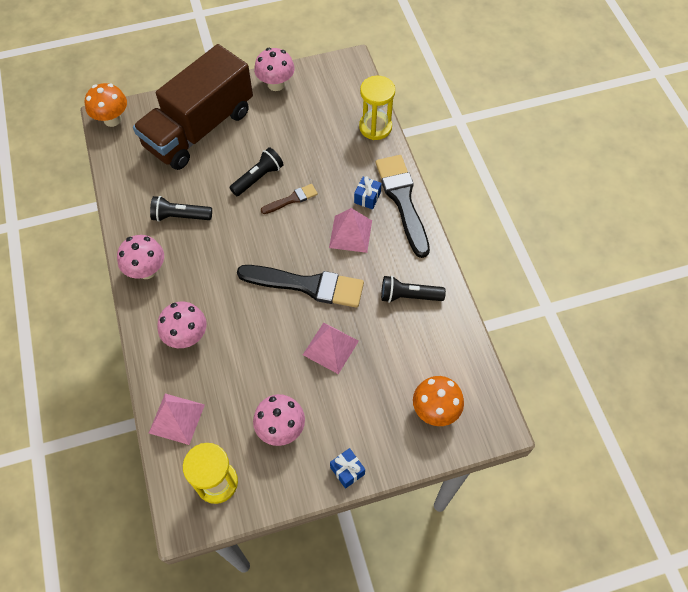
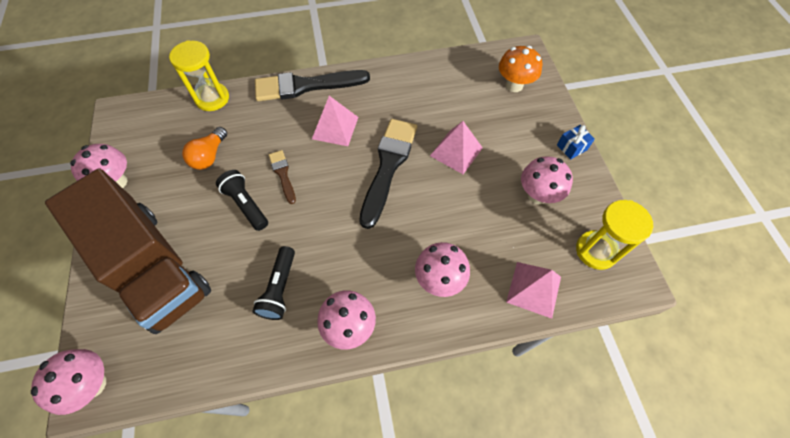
camera: 85 degrees left, 0 degrees up
orange mushroom [85,83,127,127] -> pink mushroom [31,349,106,415]
blue gift [354,176,382,209] -> none
black flashlight [381,275,446,303] -> none
none -> orange light bulb [182,127,227,170]

